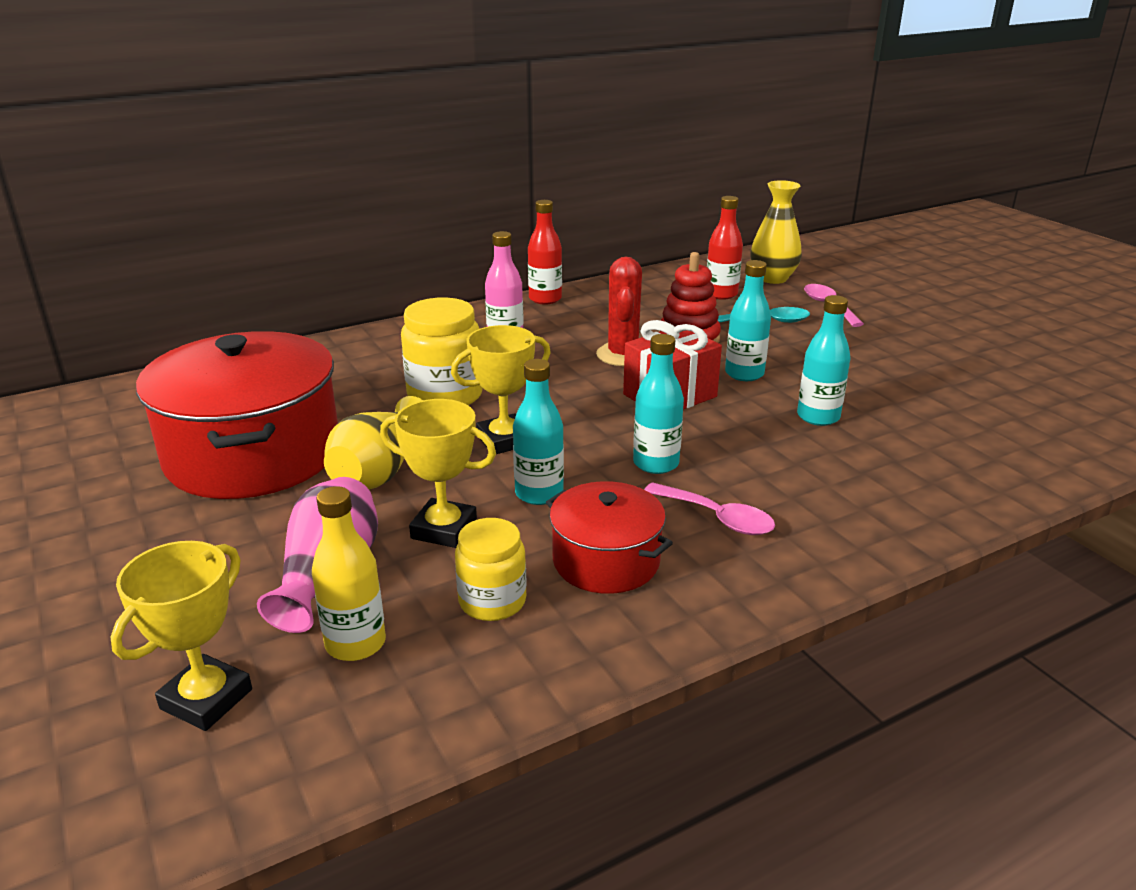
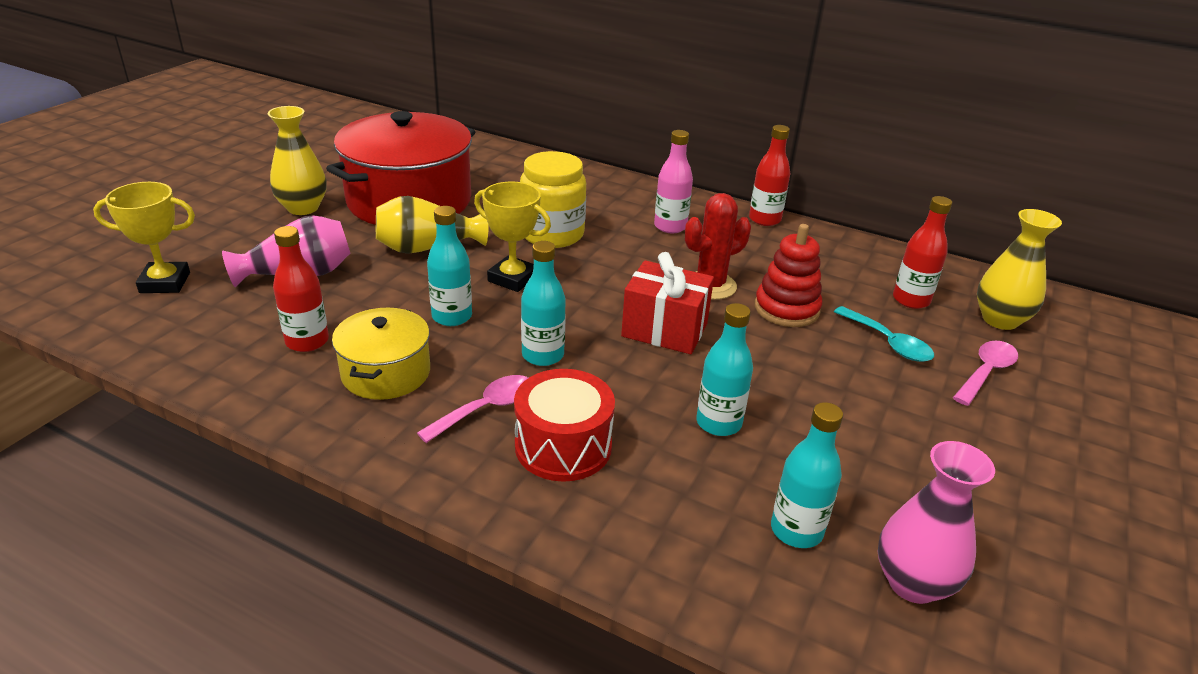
camera: 55 degrees right, 5 degrees up
yellow bottle [312,486,386,661] -> none
yellow trophy [380,399,496,548] -> none
yellow jar [455,518,527,621] -> red bottle [273,226,329,352]
red pot [546,481,673,594] -> yellow pot [332,308,430,400]
pink spoon [644,482,775,535] -> pink spoon turned 135 degrees counterclockwise [417,375,528,443]
turquoise bottle [725,260,771,381] -> turquoise bottle moved to [771,402,843,548]
none -> yellow vase [268,106,327,215]
none -> red drum [514,369,615,482]
none -> pink vase [878,441,995,604]

